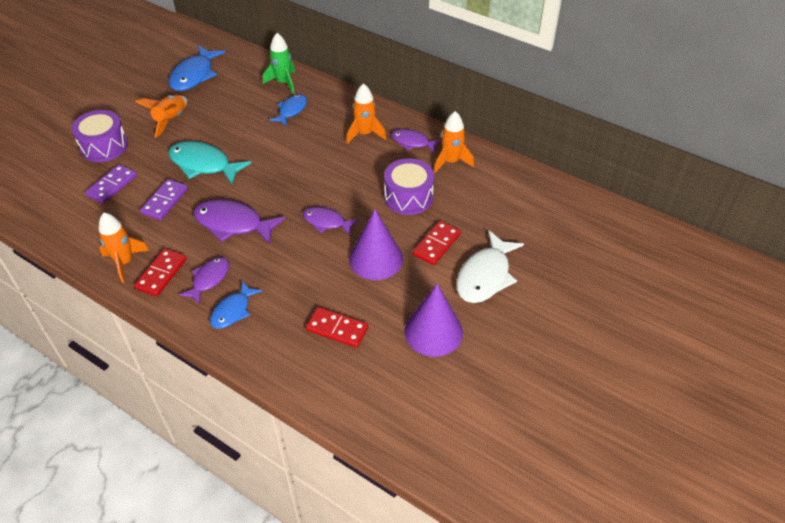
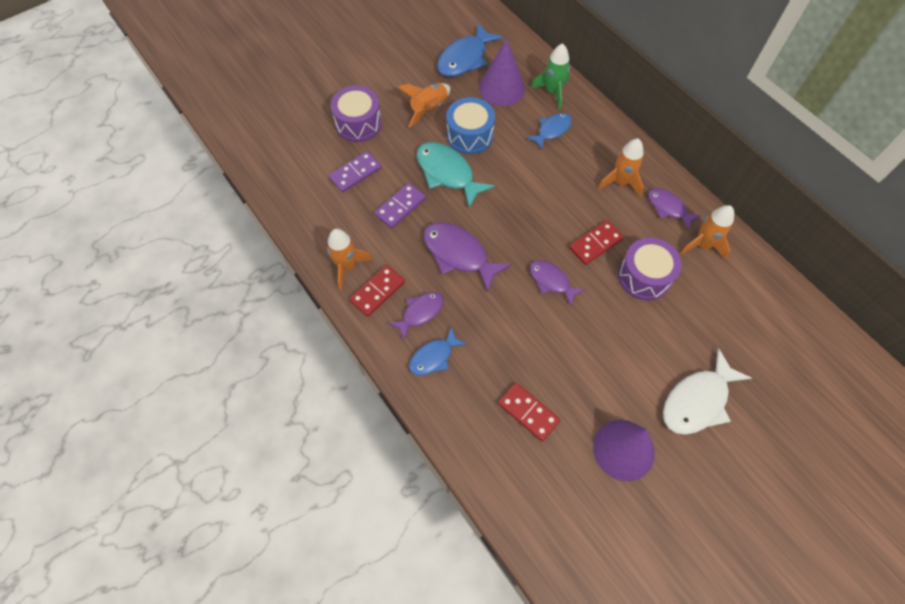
camera: 20 degrees right, 15 degrees up
purple cone [349,209,403,280] -> purple cone moved to [479,39,525,106]
red domino [413,221,461,265] -> red domino moved to [569,220,624,265]
none -> blue drum [446,97,495,155]

